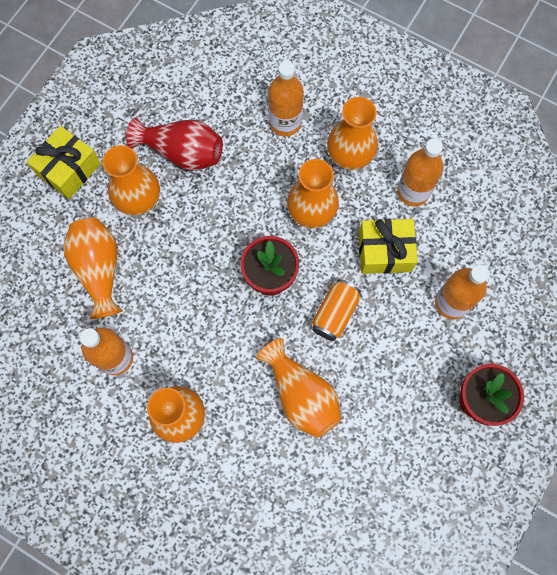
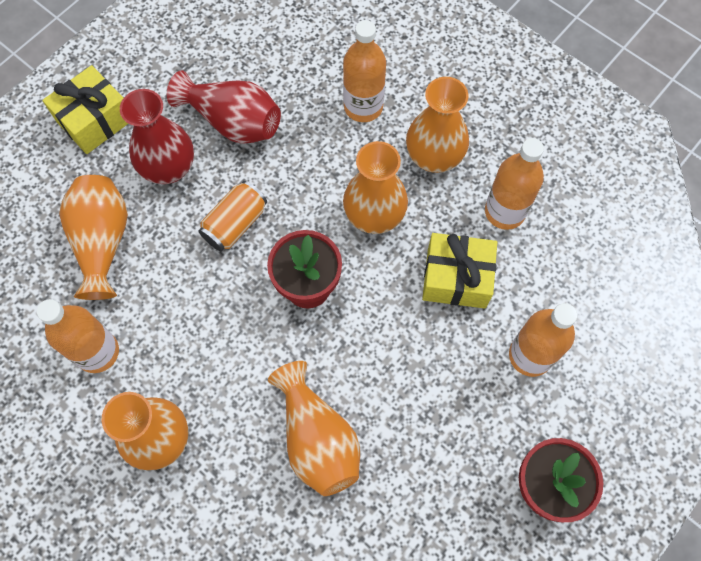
camera: 10 degrees right, 5 degrees down
orange vase [103,145,160,216] -> red vase [120,89,194,184]
orange can [312,279,361,341] -> orange can moved to [198,181,267,251]

